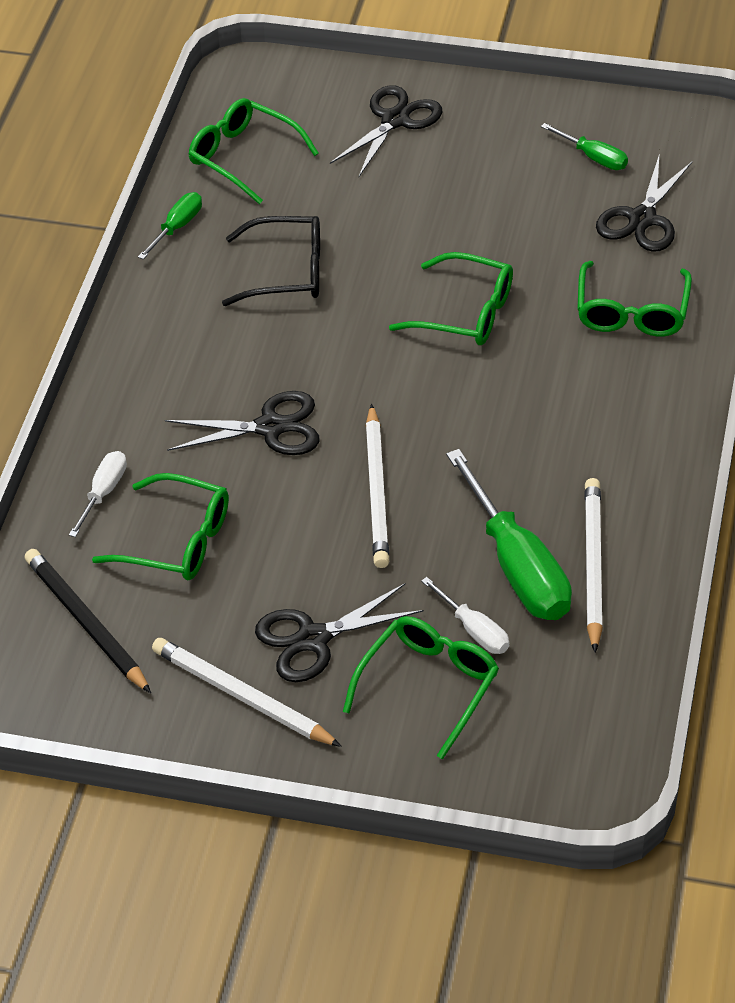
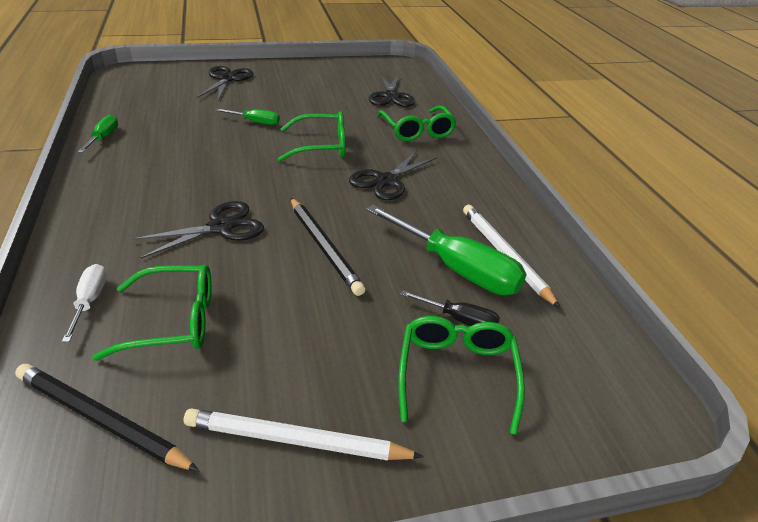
camera: 30 degrees left, 10 degrees down
green glasses [189,98,319,204] -> none
black glasses [222,216,320,306] -> none
black scissors [255,583,424,682] -> black scissors moved to [349,151,437,200]
white pencil [366,404,389,568] -> black pencil [291,198,365,296]
white screwdriver [421,577,509,654] -> black screwdriver [400,290,500,326]
green screwdriver [541,123,628,170] -> green screwdriver moved to [215,109,280,125]

